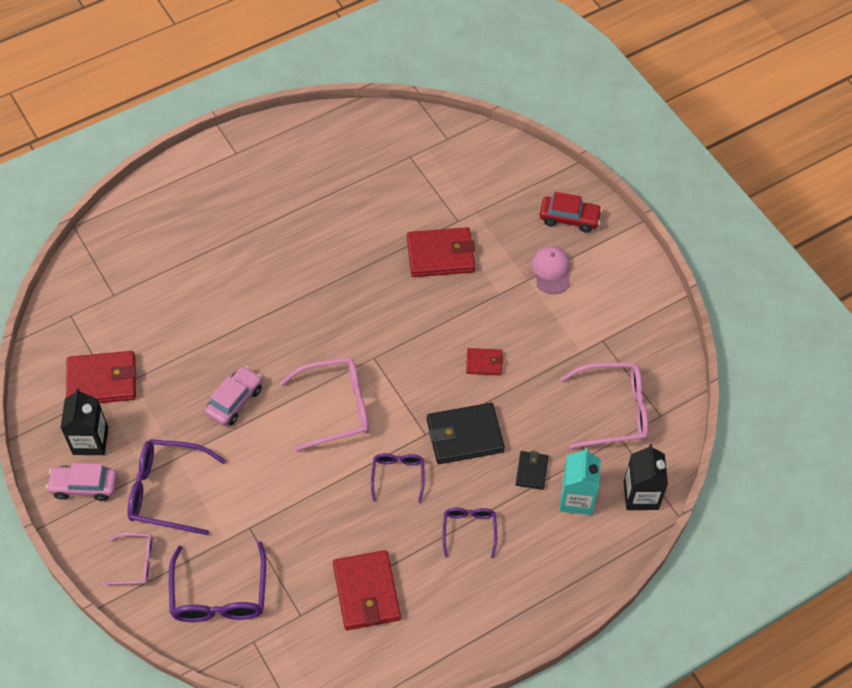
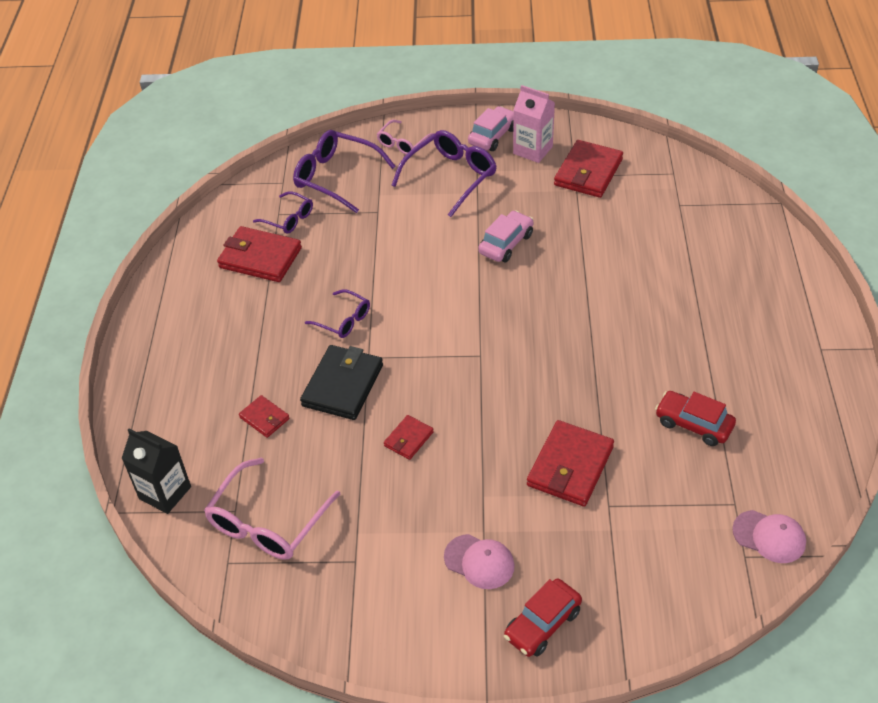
camera: 125 degrees right, 10 degrees down
black carton [60,388,108,455] -> pink carton [513,85,555,163]
pink car [205,366,262,426] -> pink car turned 120 degrees counterclockwise [478,210,534,263]
pink glasses [280,357,369,452] -> none
purple glasses [442,508,497,558] -> purple glasses moved to [253,191,313,233]
black wallet [515,451,549,490] -> red wallet [239,395,290,438]
turquoise carton [559,447,601,515] -> none
none -> red car [655,391,736,446]
none -> pink cap [732,510,806,563]

